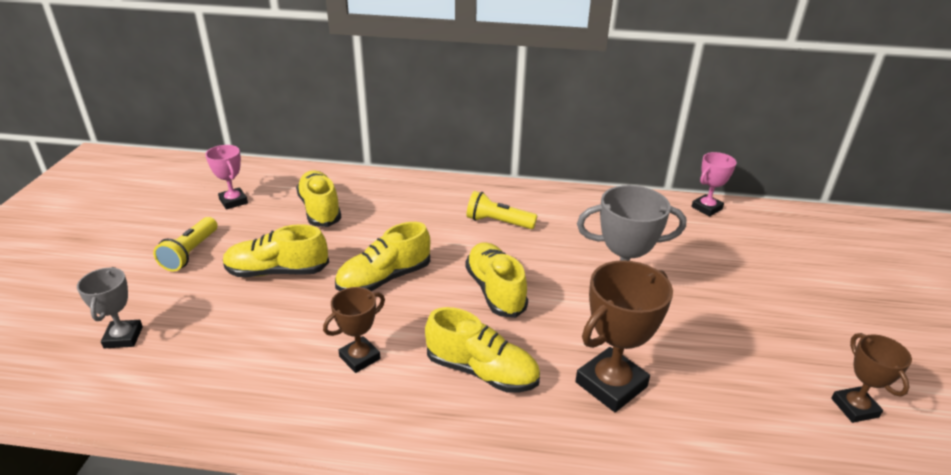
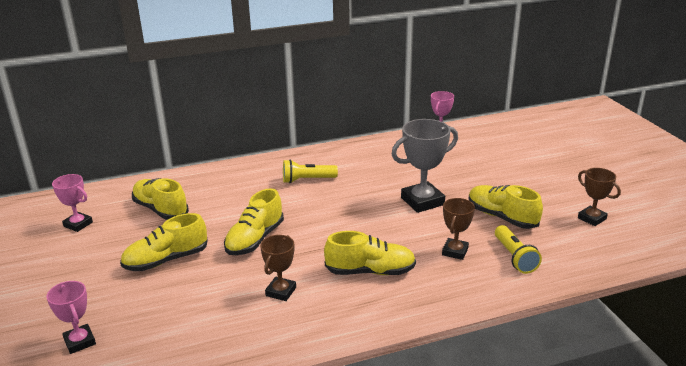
camera: 25 degrees left, 5 degrees down
grey trophy [77,267,143,349] -> pink trophy [46,281,96,354]
yellow flashlight [153,217,218,272] -> yellow flashlight moved to [495,225,542,274]
yellow shoe [465,242,528,318] -> yellow shoe moved to [469,185,543,229]
brown trophy [575,260,673,412] -> brown trophy [442,198,475,260], size x0.60

